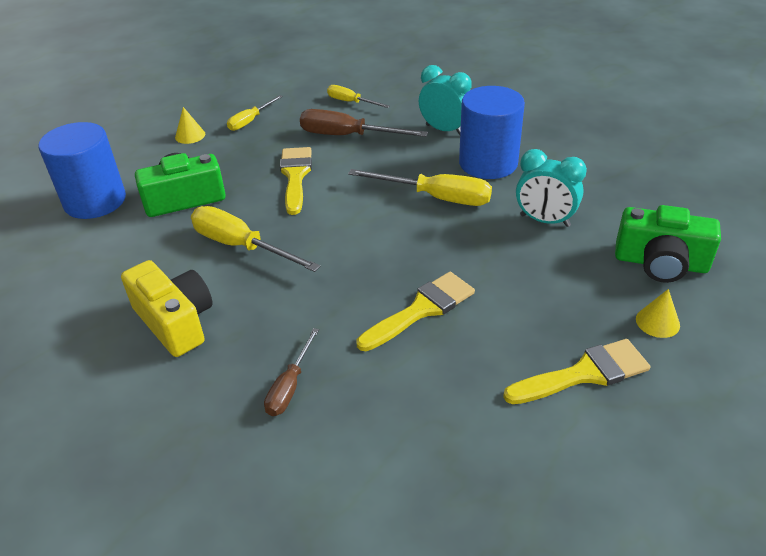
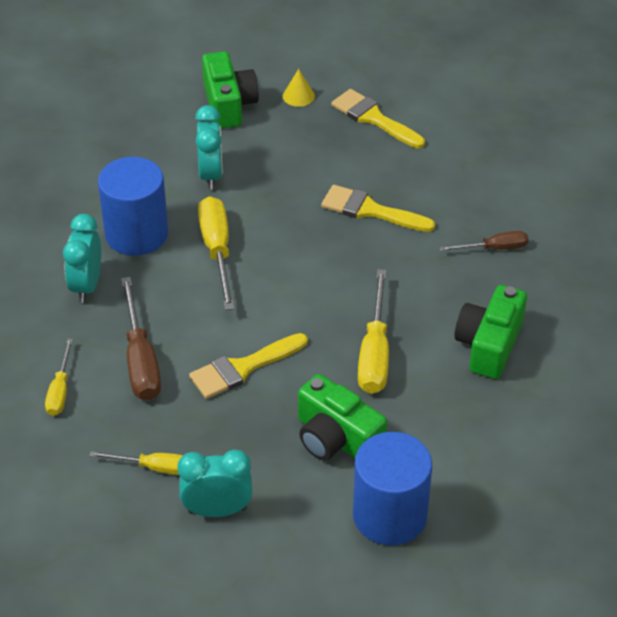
camera: 120 degrees left, 5 degrees up
yellow camera [121,260,213,357] -> green camera [454,285,527,379]
yellow cone [175,107,205,144] -> turquoise clock [177,450,252,517]

